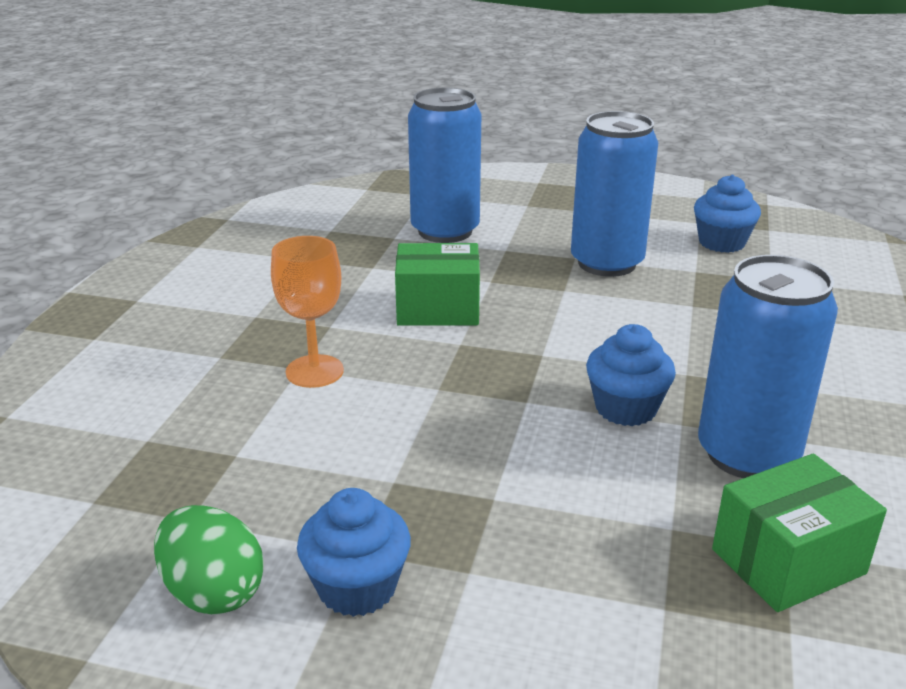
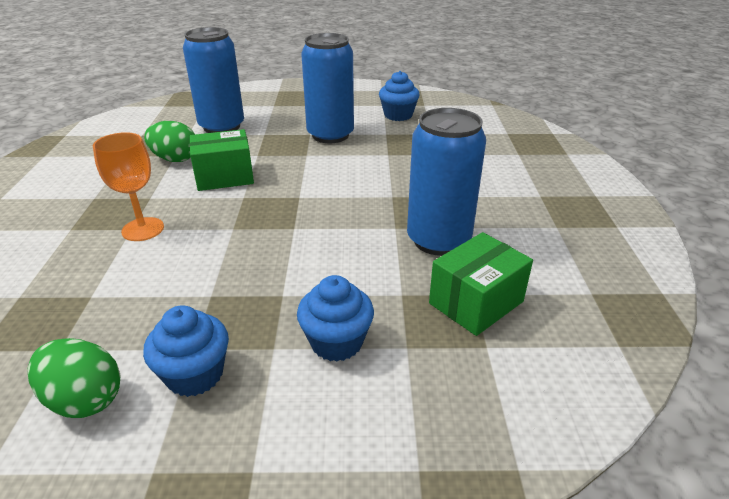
camera: 15 degrees left, 5 degrees up
blue cupcake [586,324,676,426] -> blue cupcake moved to [297,275,374,362]
none -> green egg [144,121,195,162]

